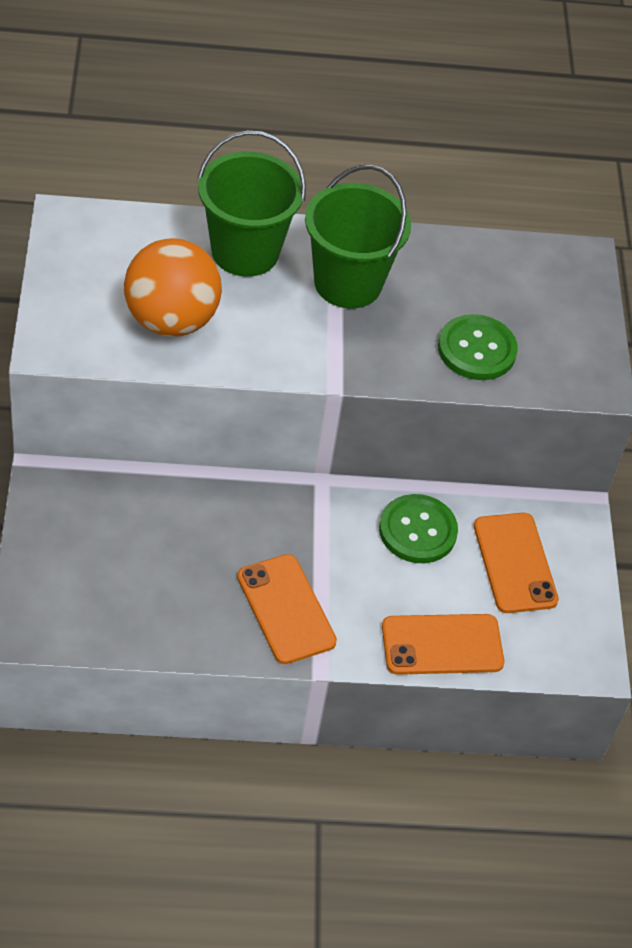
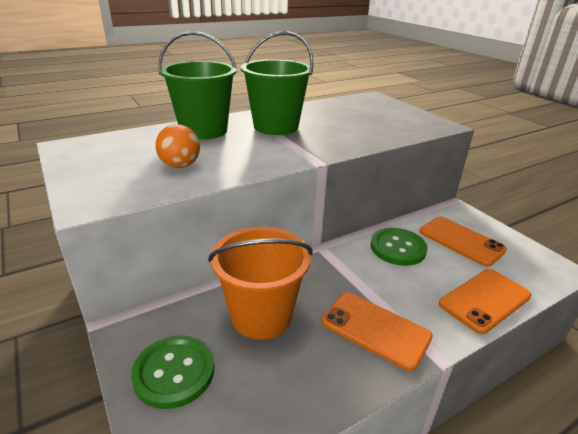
camera: 25 degrees left, 20 degrees down
orange ball [124,238,222,337] -> orange ball [155,124,200,168], size x0.56
green button [438,314,518,380] -> green button moved to [131,335,215,409]
none -> orange bucket [208,227,313,340]

